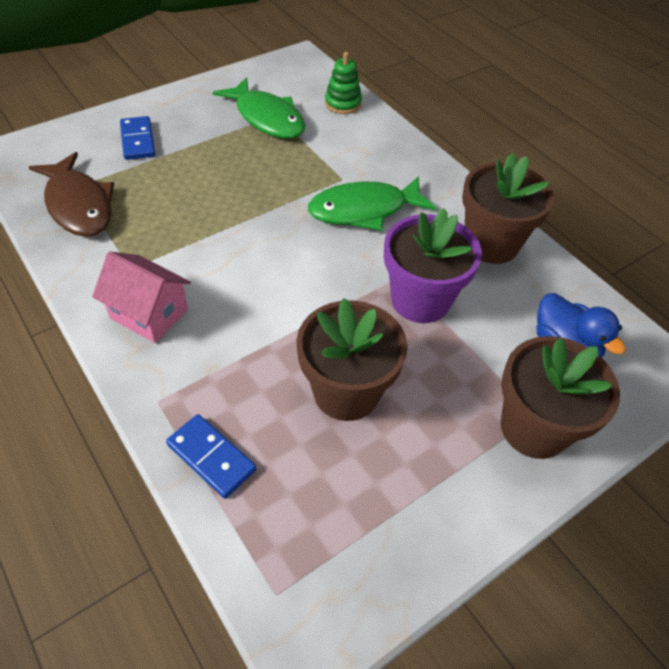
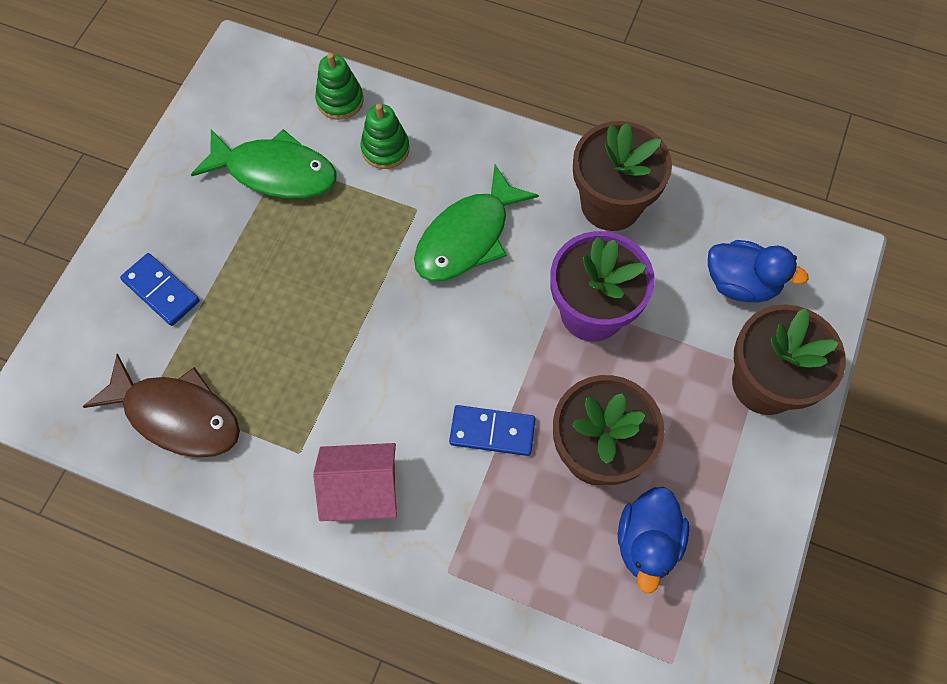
camera: 30 degrees left, 15 degrees up
blue domino [166,414,257,499] -> blue domino moved to [449,405,536,456]
none -> green stacking toy [361,104,409,169]
none -> blue duck [618,487,689,593]

